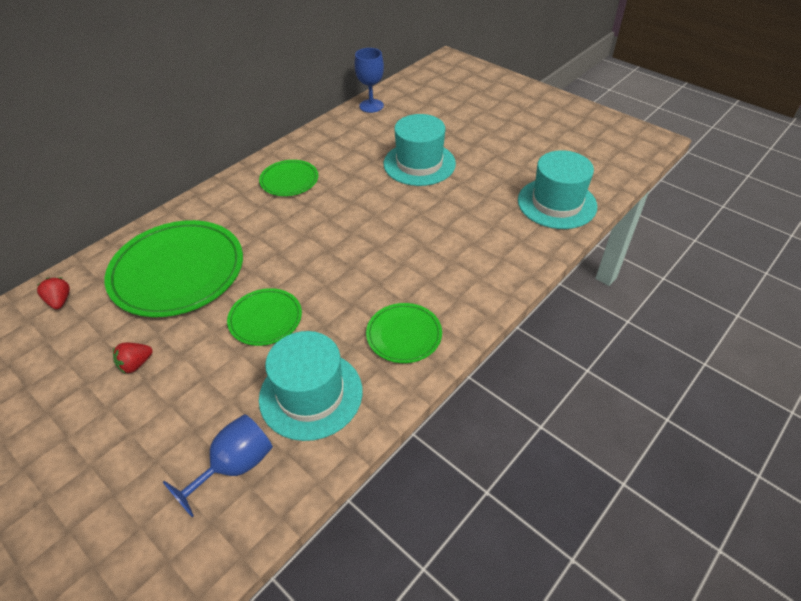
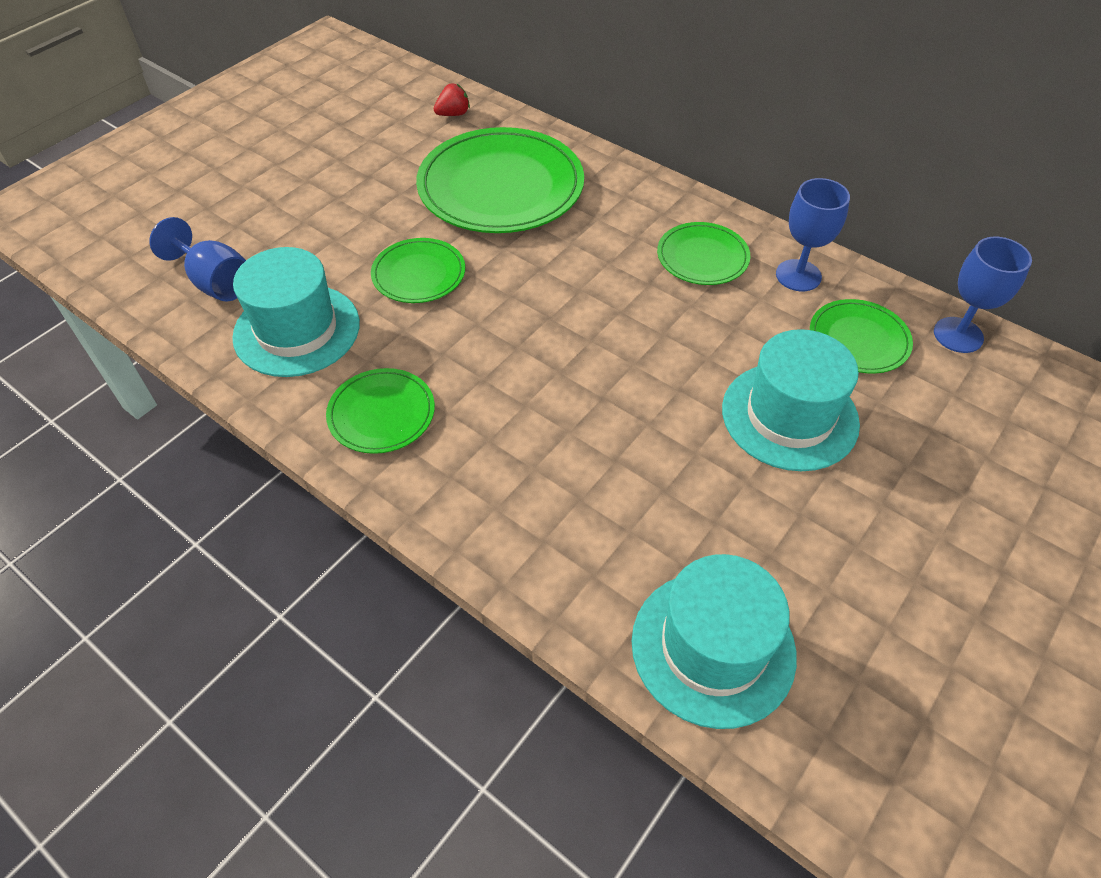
camera: 85 degrees right, 5 degrees up
red strawberry [113,342,152,374] -> none
none -> blue goblet [776,178,850,291]
none -> green plate [810,299,913,373]

